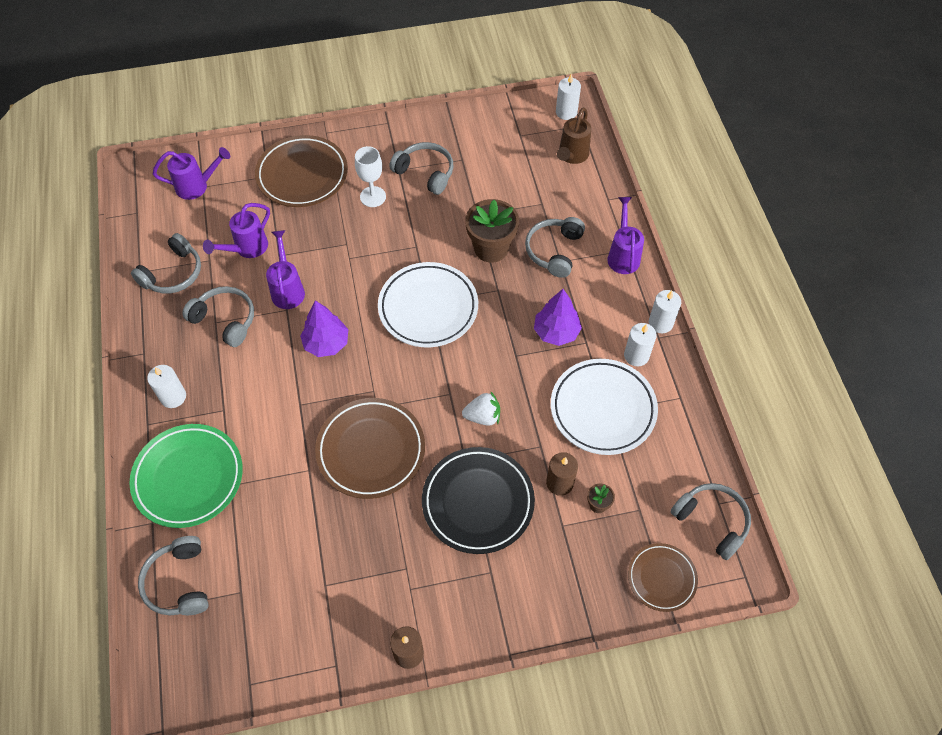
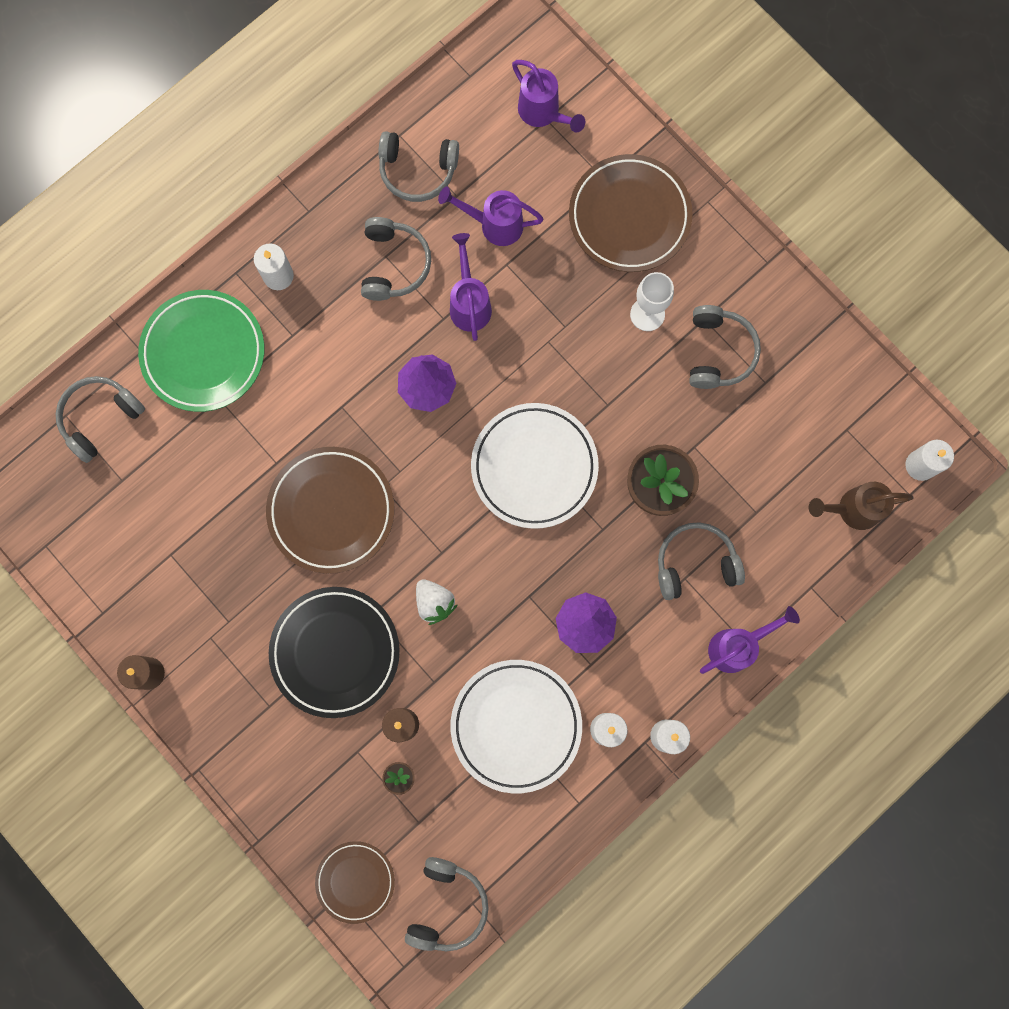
camera: 60 degrees right, 20 degrees up
purple watering can [266,230,305,309] -> purple watering can turned 60 degrees counterclockwise [450,233,492,341]

